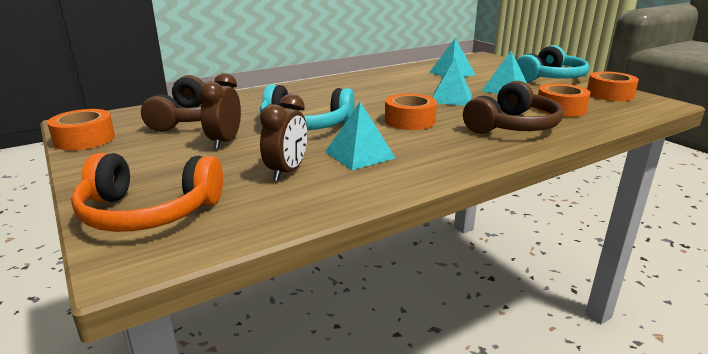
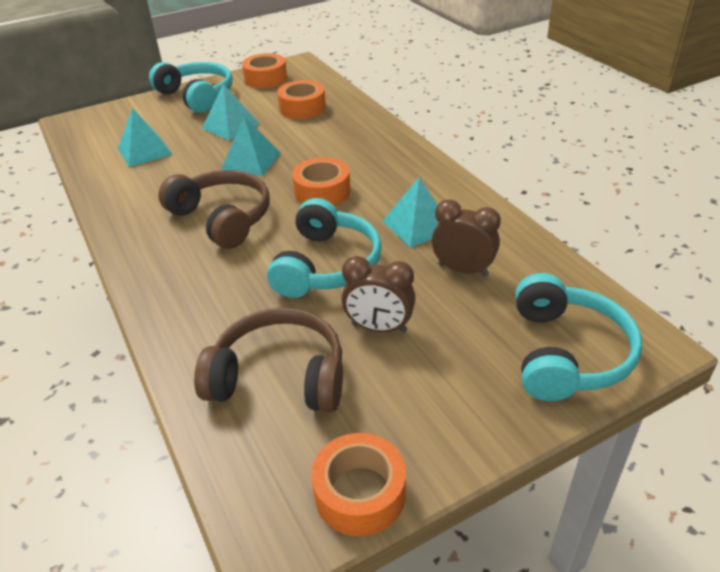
camera: 85 degrees left, 15 degrees up
orange headphones [71,153,223,232] -> turquoise headphones [515,273,642,401]
brown headphones [463,81,563,134] -> brown headphones moved to [158,170,270,249]

